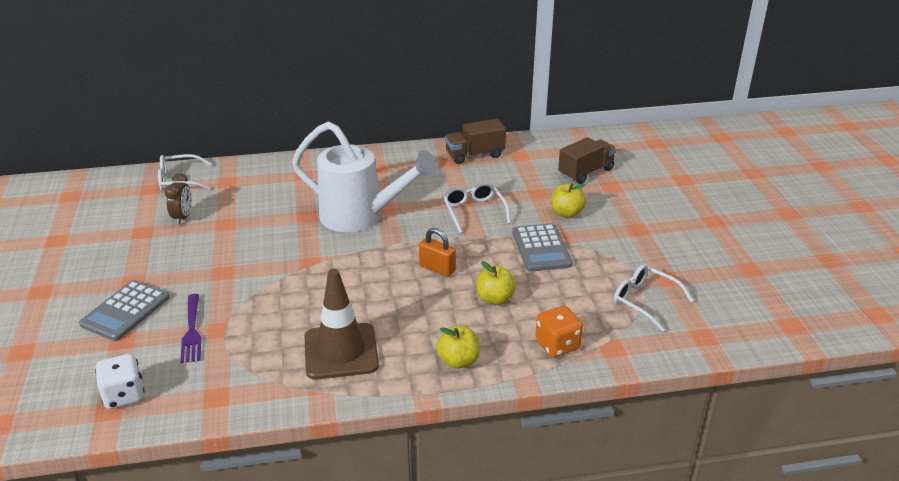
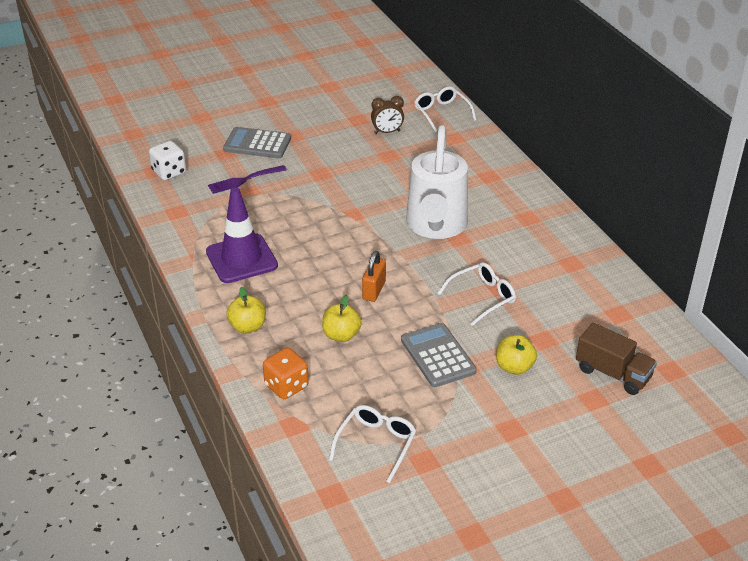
camera: 75 degrees right, 5 degrees up
brown traffic cone [304,269,379,380] -> purple traffic cone [206,187,278,283]
brown truck [445,119,506,164] -> none
grey calculator [512,223,572,272] -> grey calculator turned 90 degrees clockwise [401,323,477,387]

